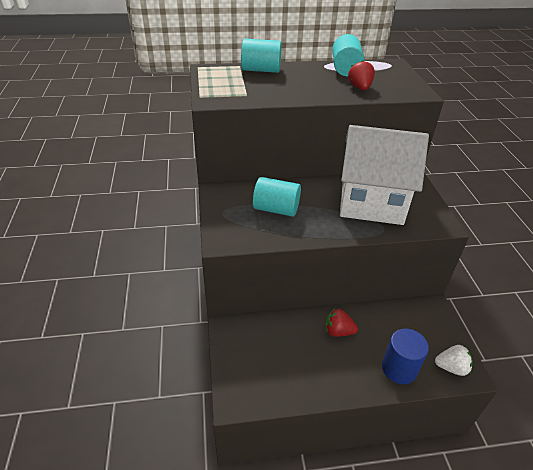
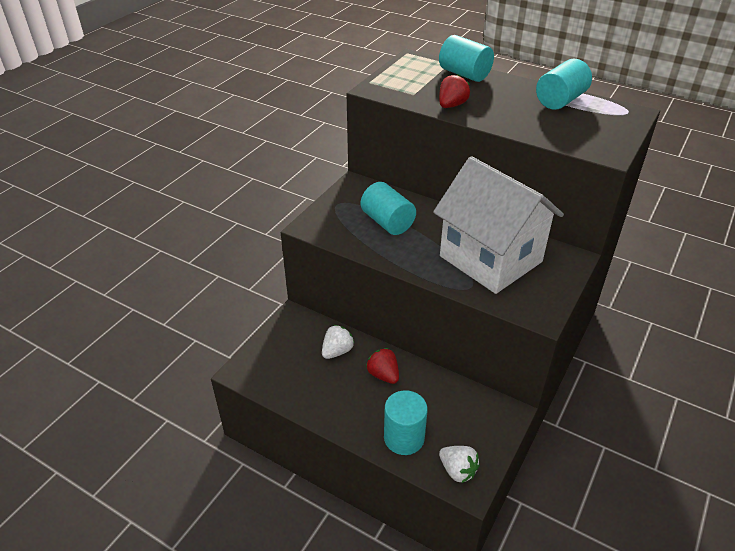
camera: 40 degrees right, 0 degrees up
red strawberry [348,60,375,90] -> red strawberry moved to [439,74,470,108]
blue cylinder [382,329,429,384] -> turquoise cylinder [384,390,428,455]
none -> white strawberry [322,325,355,359]

